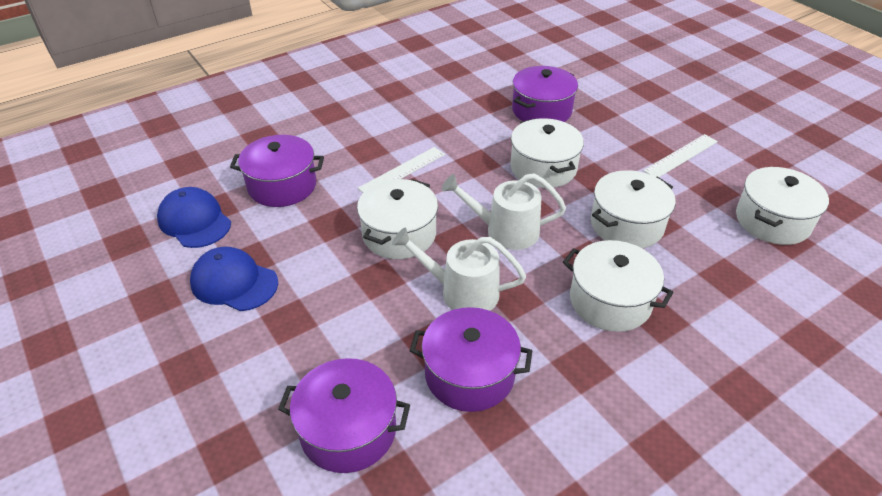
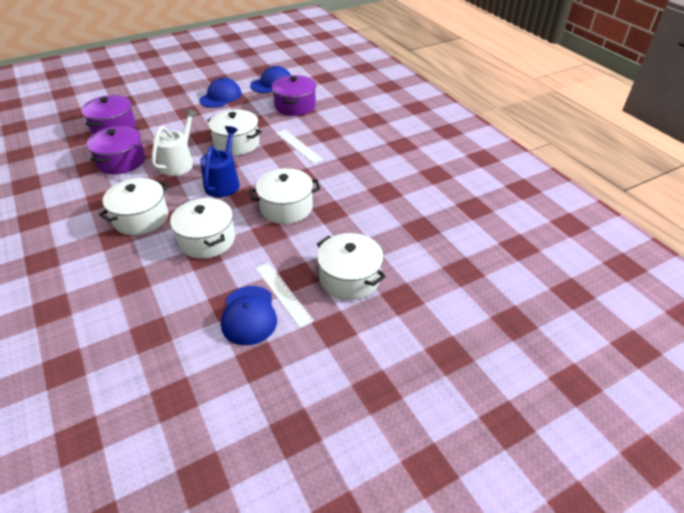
camera: 95 degrees right, 0 degrees up
white watering can [442,173,566,250] -> blue watering can [200,126,240,197]
purple pot [512,66,578,122] -> none
white pot [736,167,829,245] -> white pot moved to [317,233,386,300]
none -> blue cap [221,286,277,345]

